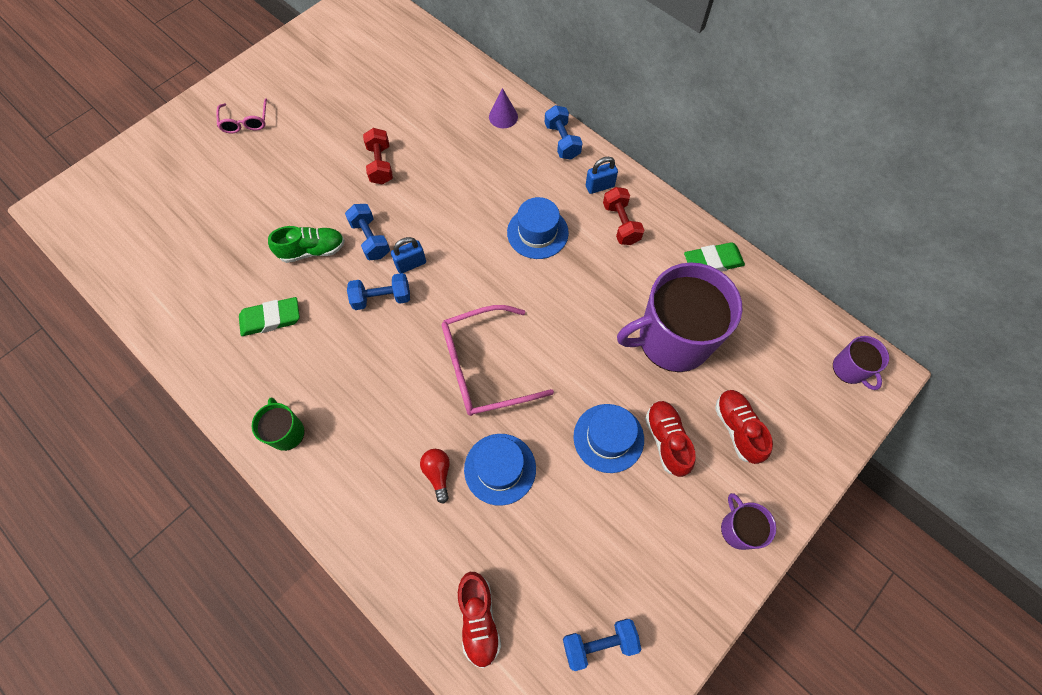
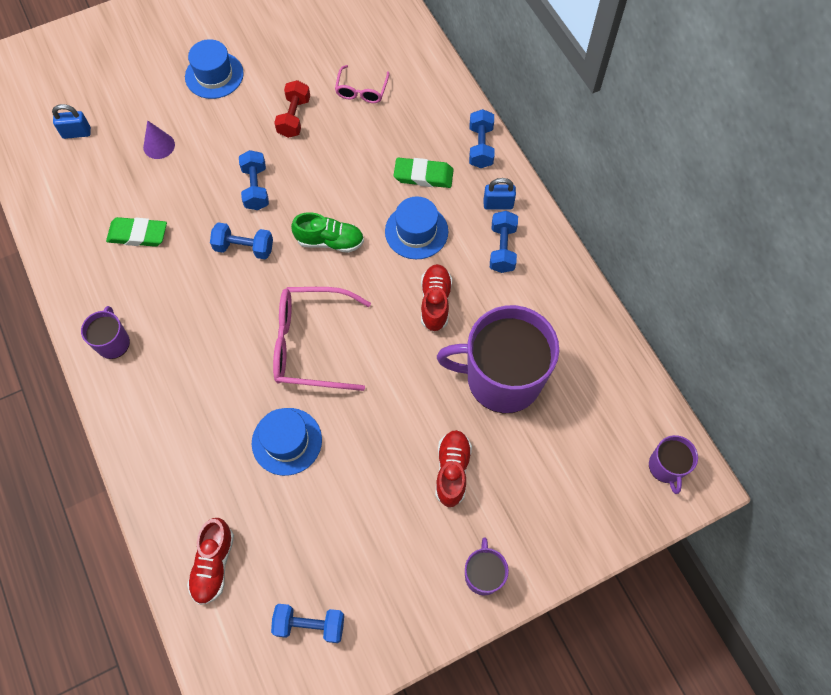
camera: 20 degrees right, 0 degrees up
pink glasses [216,98,267,133] -> pink glasses moved to [335,65,389,103]
green mug [252,398,305,451] -> purple mug [81,306,130,359]
green shoe [268,226,345,263] -> green shoe moved to [291,212,364,253]
blue padlock [391,237,426,273] -> blue padlock moved to [52,104,91,139]
red light bulb [420,449,450,503] -> none
purple cone [489,88,518,128] -> purple cone moved to [143,120,175,159]
blue hat [573,404,644,473] -> blue hat moved to [185,39,244,99]
red dumbbell [603,187,644,245] -> blue dumbbell [490,211,518,273]
green eraser [684,242,745,272] -> green eraser moved to [394,158,454,188]
red shoe [715,390,773,464] -> red shoe moved to [421,264,452,331]

